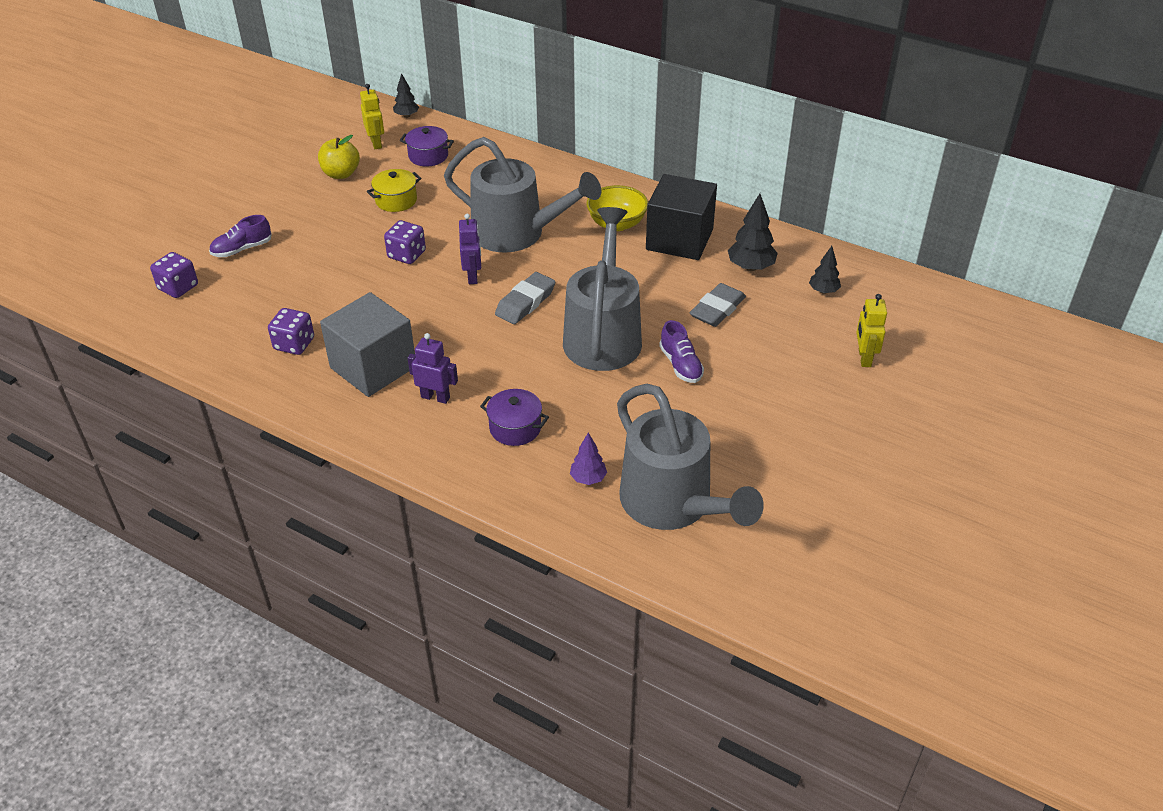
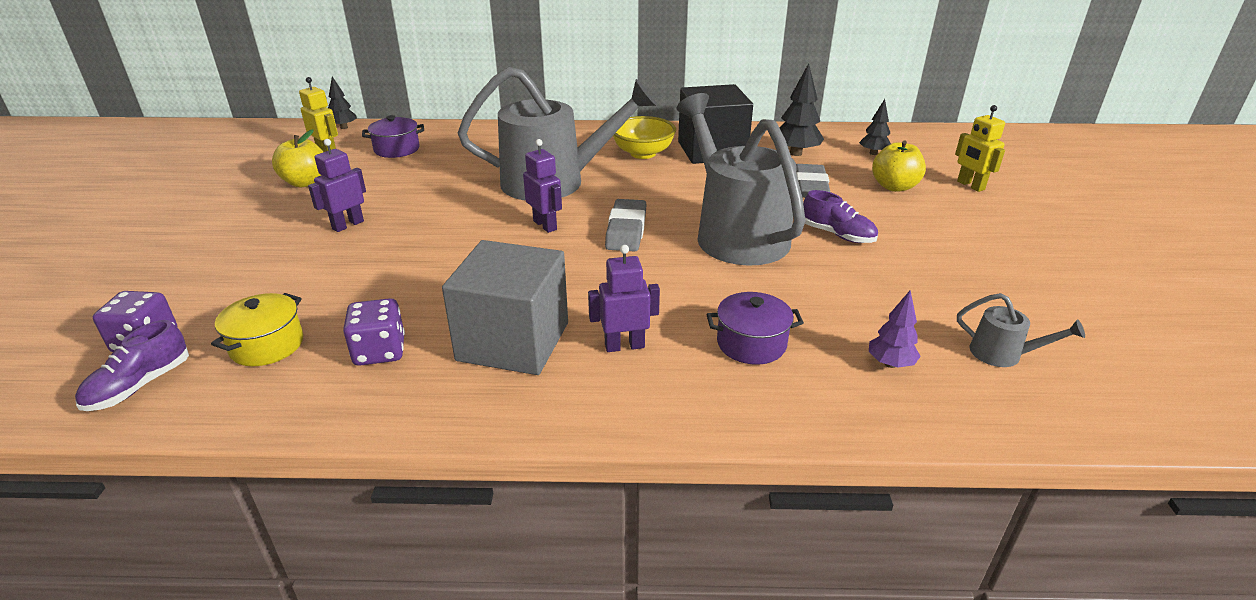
camera: 30 degrees left, 10 degrees down
purple shoe [209,215,272,257] -> purple shoe moved to [75,320,189,411]
yellow pot [366,169,421,212] -> yellow pot moved to [211,293,303,366]
purple dice [384,220,426,264] -> none
grey watering can [617,384,764,530] -> grey watering can [957,293,1085,367], size x0.40
none -> purple robot [308,139,366,232]
none -> yellow apple [872,141,926,192]

